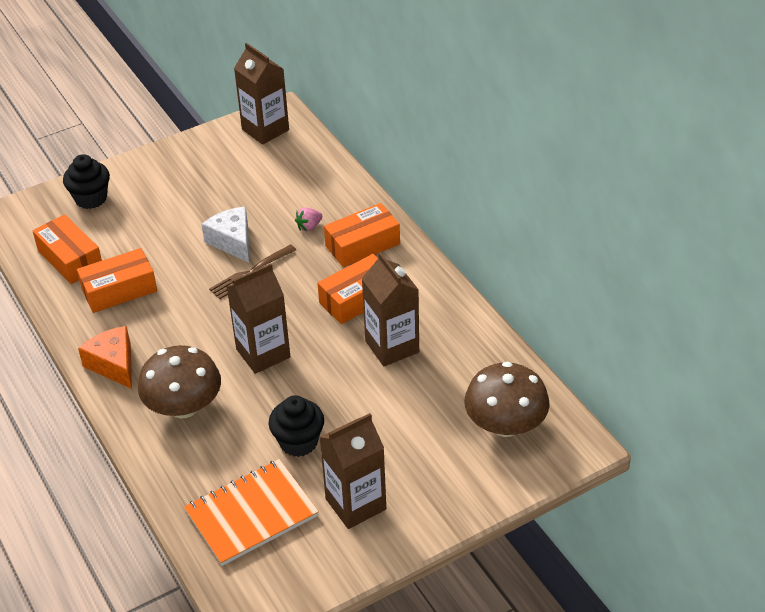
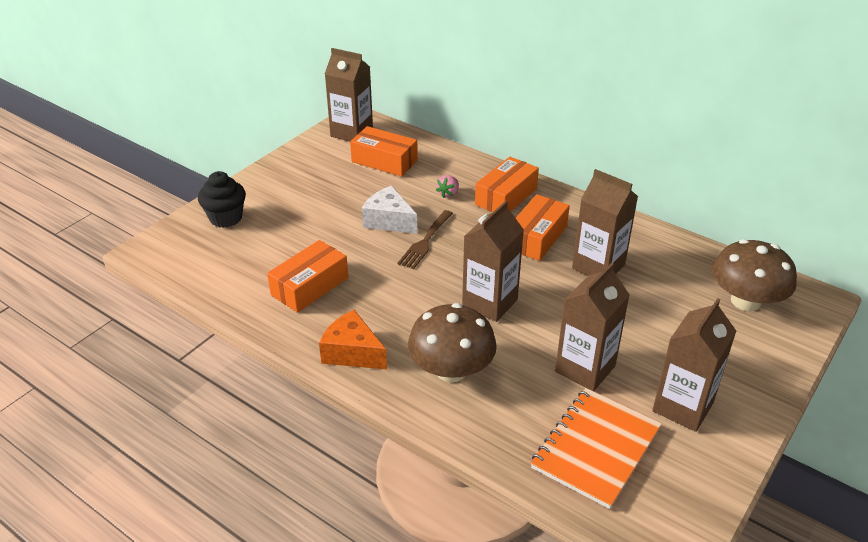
camera: 25 degrees left, 5 degrees down
orange box [33,214,102,284] -> orange box moved to [350,126,418,176]
black cupcake [268,395,324,457] -> brown carton [555,263,630,391]

